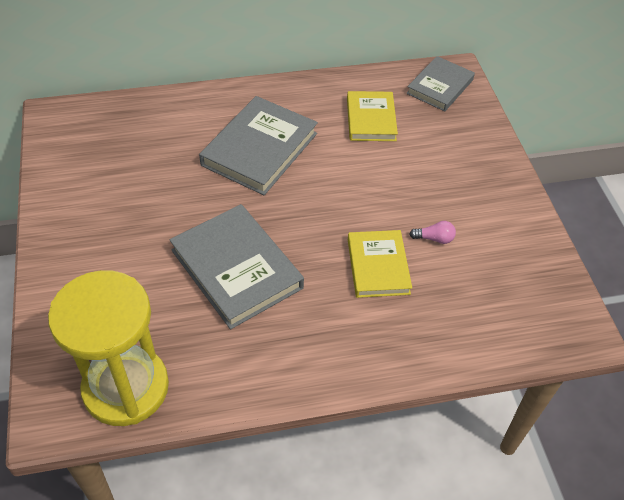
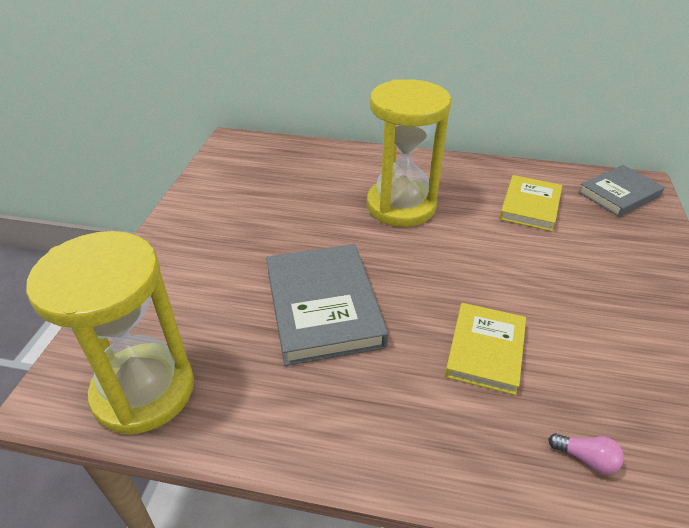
camera: 25 degrees right, 10 degrees down
grey book [199,96,318,195] -> yellow hourglass [367,79,451,227]
pink light bulb [410,221,456,244] -> pink light bulb moved to [548,433,624,474]

